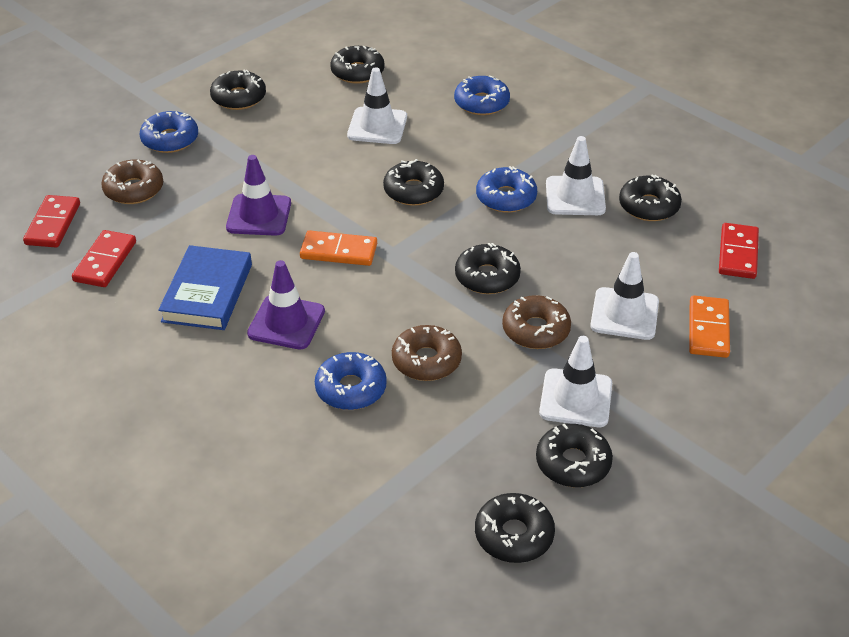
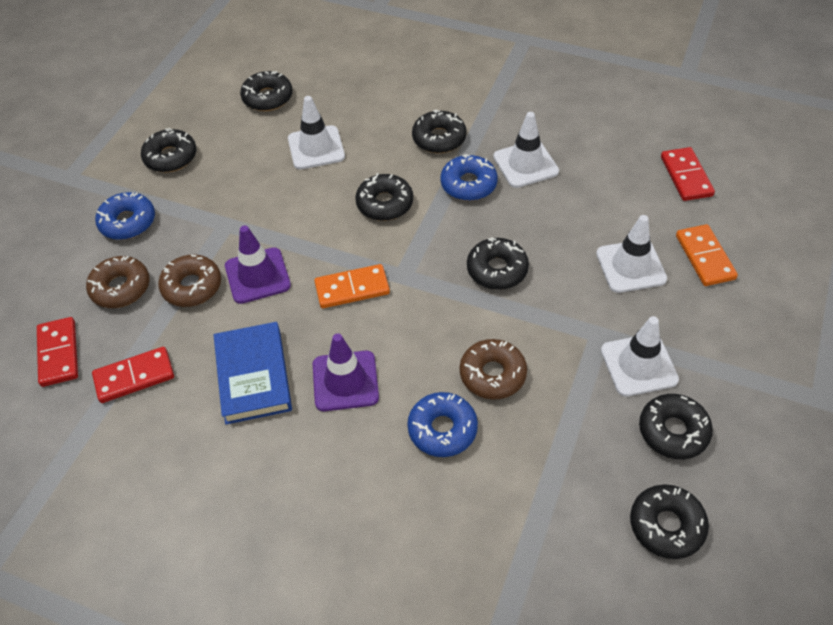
camera: 20 degrees left, 10 degrees up
red domino [72,230,136,287] -> red domino turned 75 degrees clockwise [92,347,174,403]
blue donut [454,75,510,115] -> none
brown donut [502,295,571,349] -> brown donut moved to [158,255,221,307]
black donut [619,174,682,221] -> black donut moved to [412,110,466,153]

